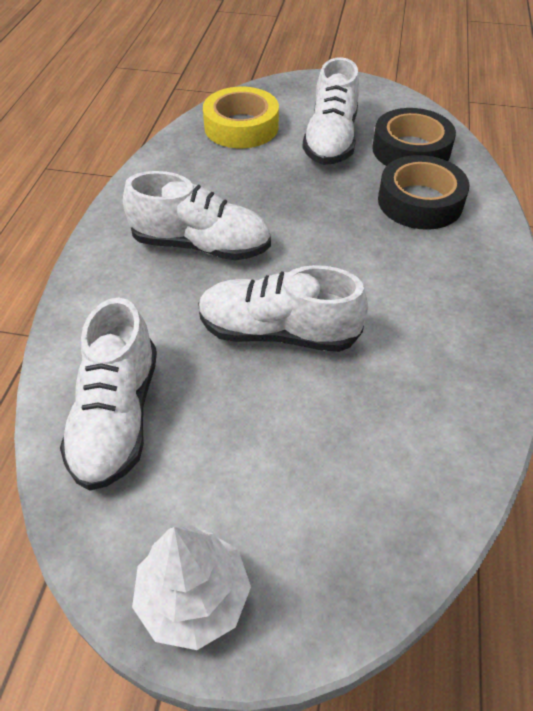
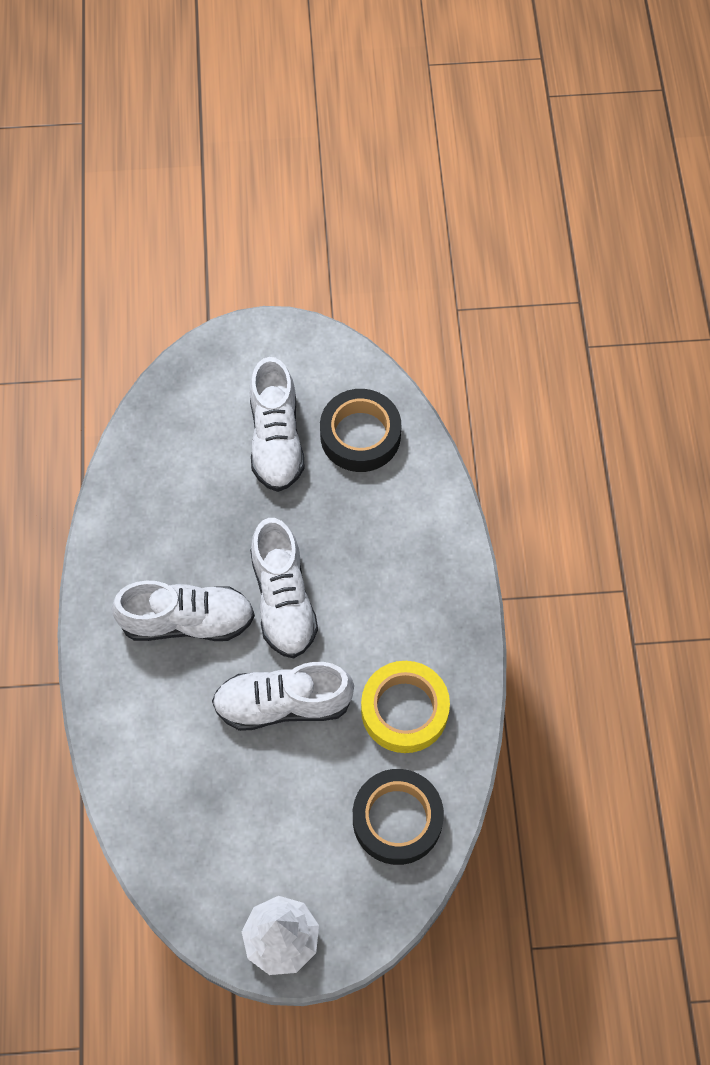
camera: 15 degrees left, 15 degrees up
white shoe [60,298,157,491] -> white shoe moved to [250,518,318,658]
yellow tape [203,87,279,148] -> yellow tape moved to [361,661,450,753]
black tape [378,155,470,230] -> black tape moved to [353,769,444,865]

